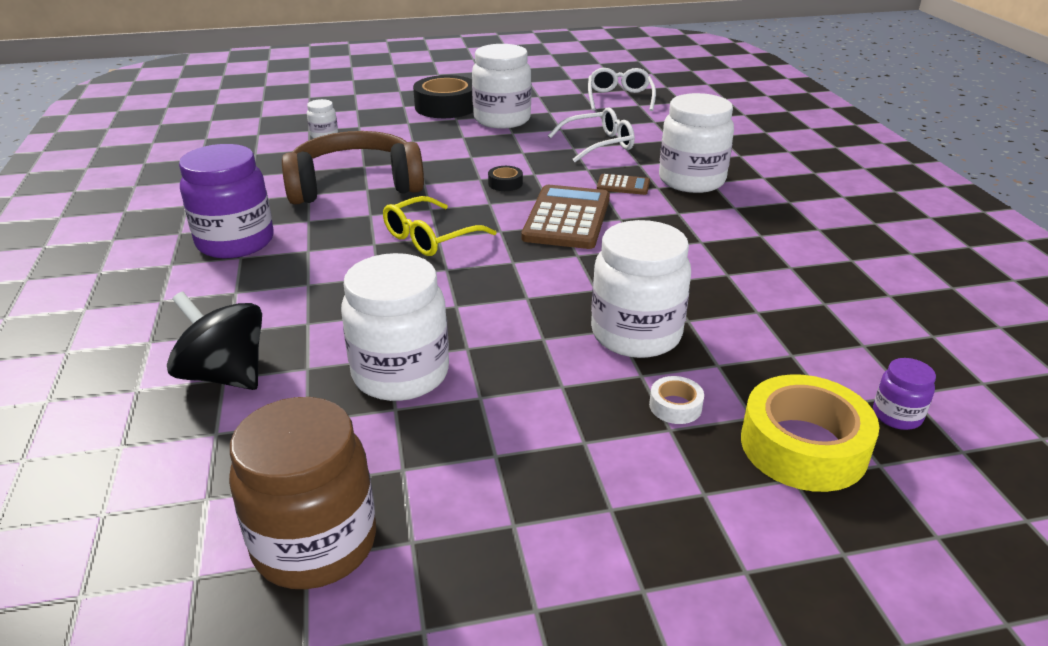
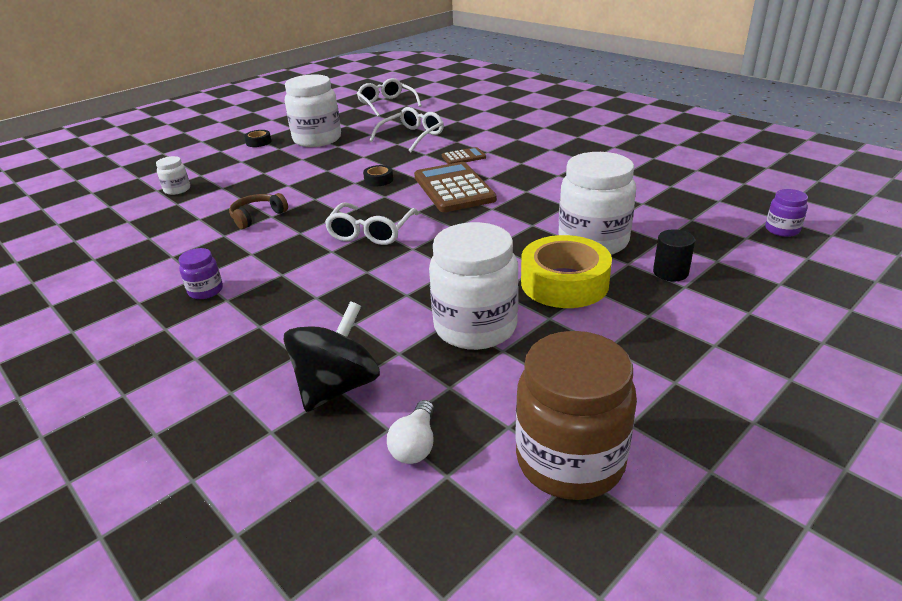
camera: 30 degrees left, 0 degrees up
black spinning top [167,291,262,390] -> black spinning top turned 120 degrees clockwise [284,301,380,412]
purple jar [179,144,274,258] -> purple jar [178,248,223,299], size x0.47
brown headphones [282,131,424,204] -> brown headphones [229,193,288,229], size x0.44
yellow glasses [383,196,497,256] -> white glasses [325,202,419,245]
black tape [413,75,473,118] -> black tape [244,130,272,147], size x0.45
white tape [649,376,704,424] -> black cylinder [653,230,695,281]
white jar [659,93,734,193] -> none
yellow tape [741,374,880,492] -> yellow tape moved to [521,235,612,308]
none -> white light bulb [387,400,434,464]

